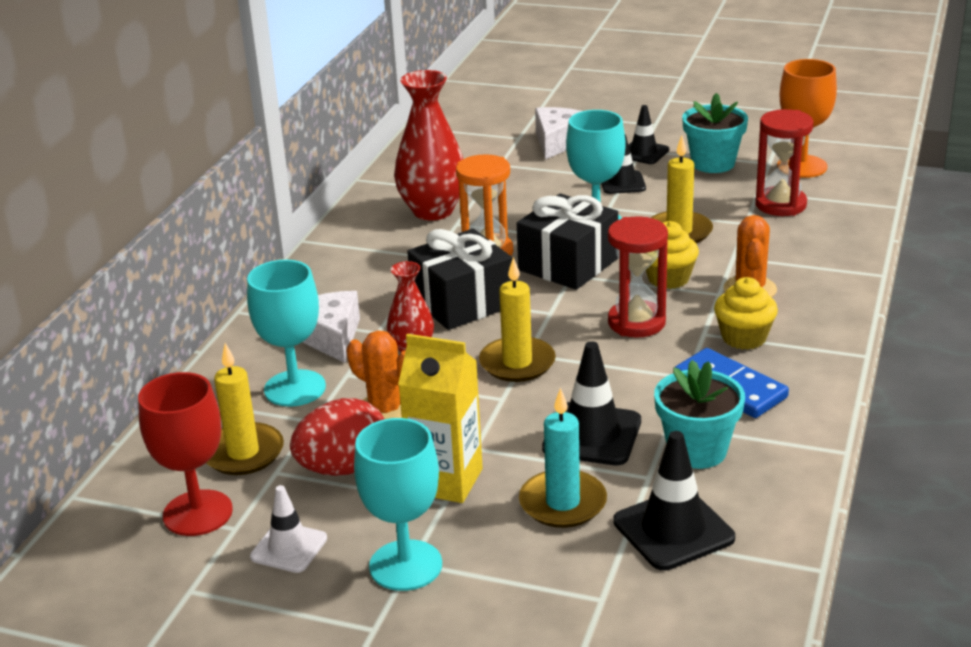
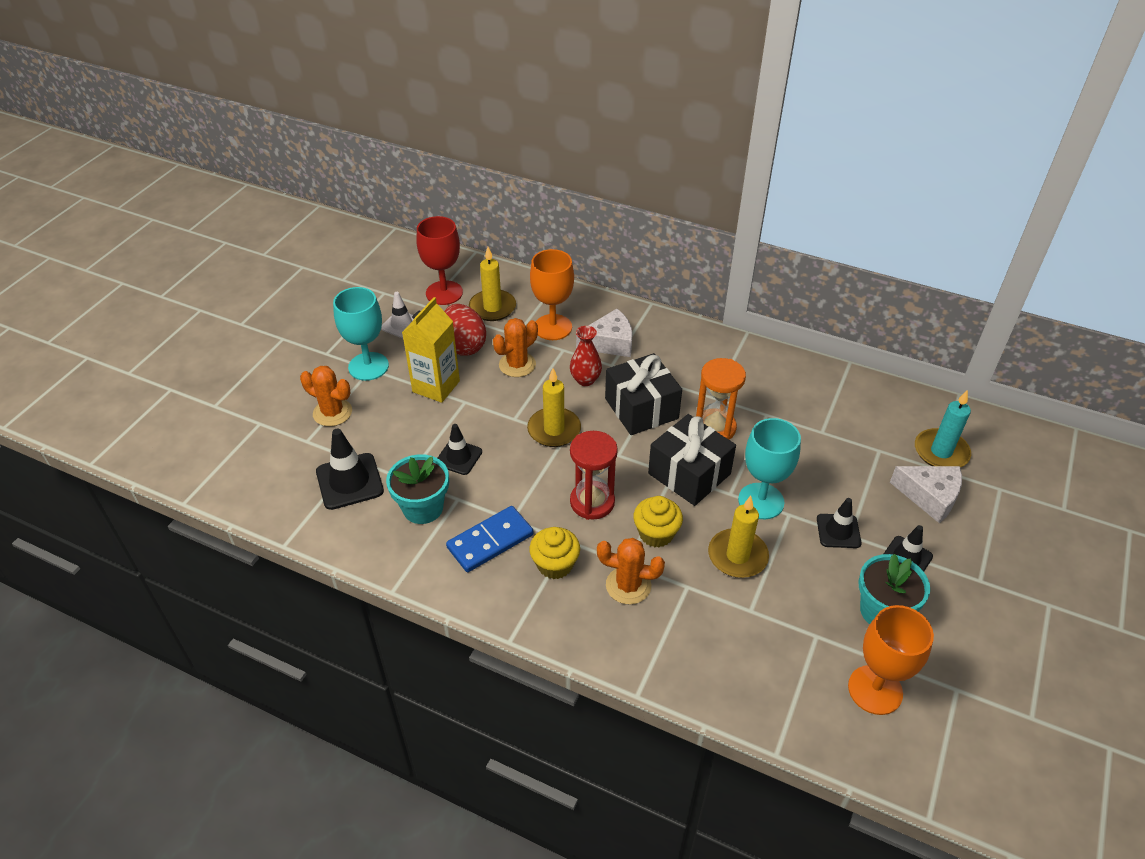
camera: 95 degrees right, 15 degrees up
turquoise goblet [247,260,326,407] -> orange goblet [530,249,574,340]
red vase [394,70,463,221] -> none
turquoise candle [519,388,607,528] -> turquoise candle moved to [915,390,971,467]
black traffic cone [542,341,641,465] -> black traffic cone [438,424,482,475], size x0.65
red hourglass [755,109,814,216] -> none
none -> orange cactus [300,366,352,426]

